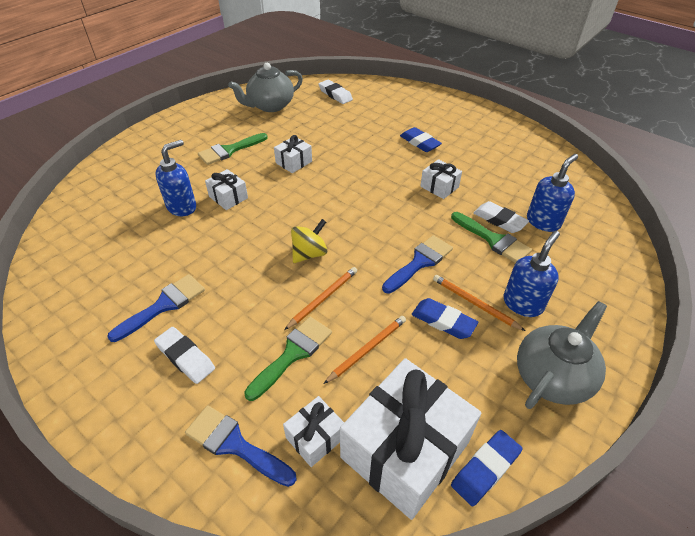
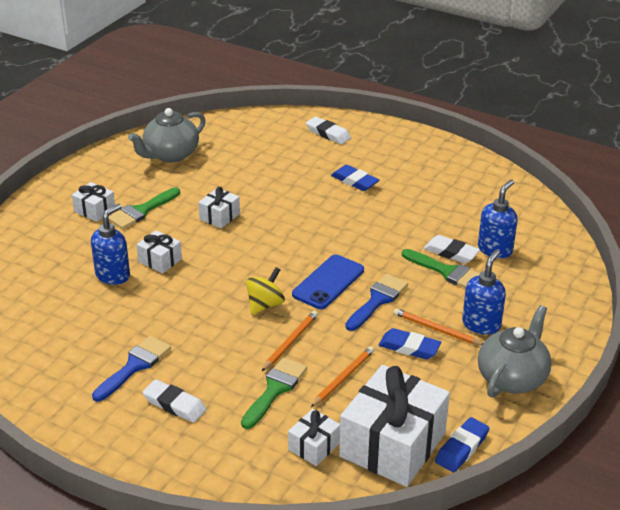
camera: 10 degrees left, 10 degrees down
blue brush [185,405,297,487] -> none
white eraser [318,80,353,104] -> white eraser moved to [306,117,351,145]
white gift [420,159,462,199] -> white gift moved to [72,182,115,222]
none -> blue phone [292,255,364,309]

